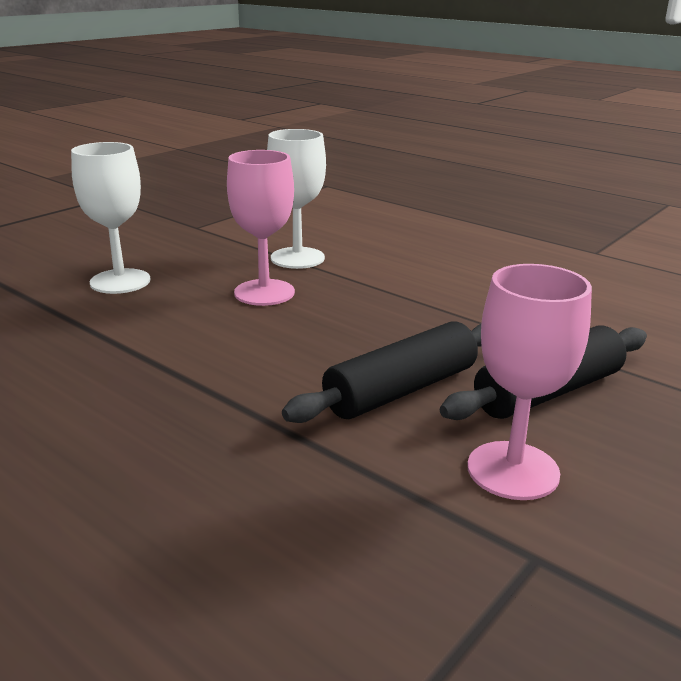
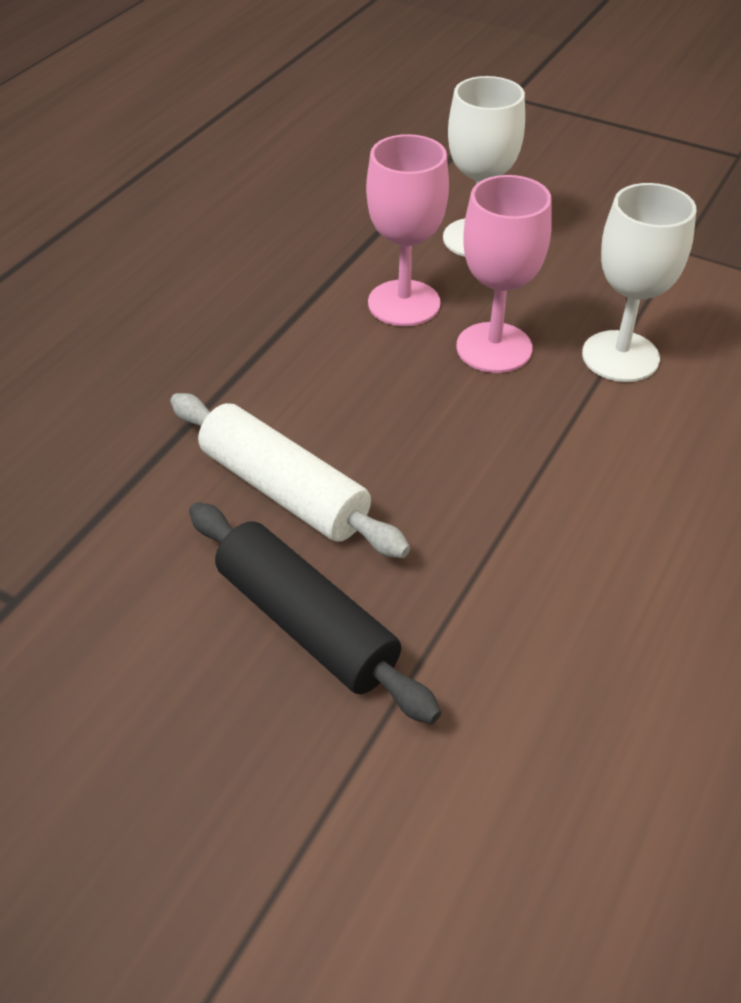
camera: 80 degrees right, 20 degrees up
black rolling pin [282,321,482,423] -> white rolling pin [170,393,410,558]
pink goblet [467,264,592,500] -> pink goblet moved to [366,134,449,326]

